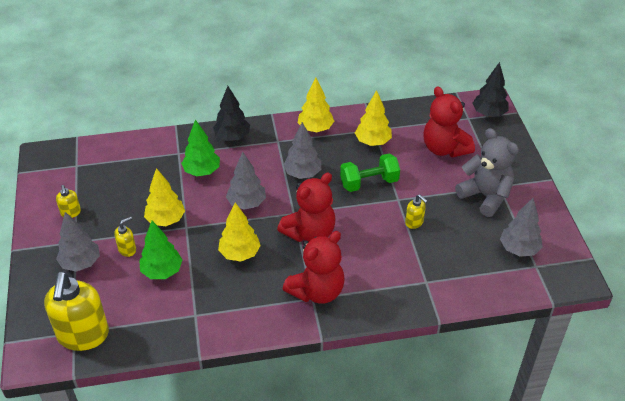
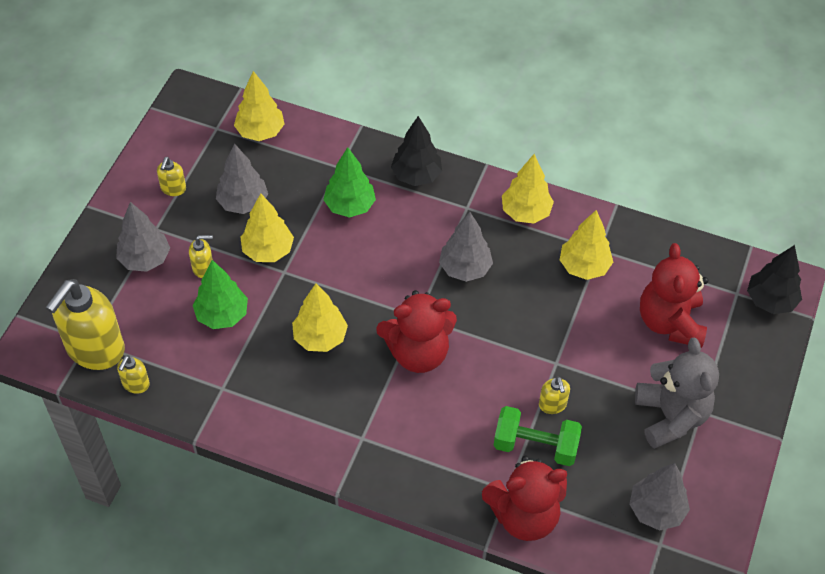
camera: 30 degrees right, 10 degrees up
grey tree [226,152,266,210] -> grey tree moved to [216,143,268,214]
red teddy bear [283,231,345,304] -> red teddy bear moved to [482,456,567,541]
green dumbbell [340,153,400,192] -> green dumbbell moved to [494,406,582,466]
none -> yellow soap dispenser [117,355,150,394]
none -> yellow tree [234,71,285,141]

